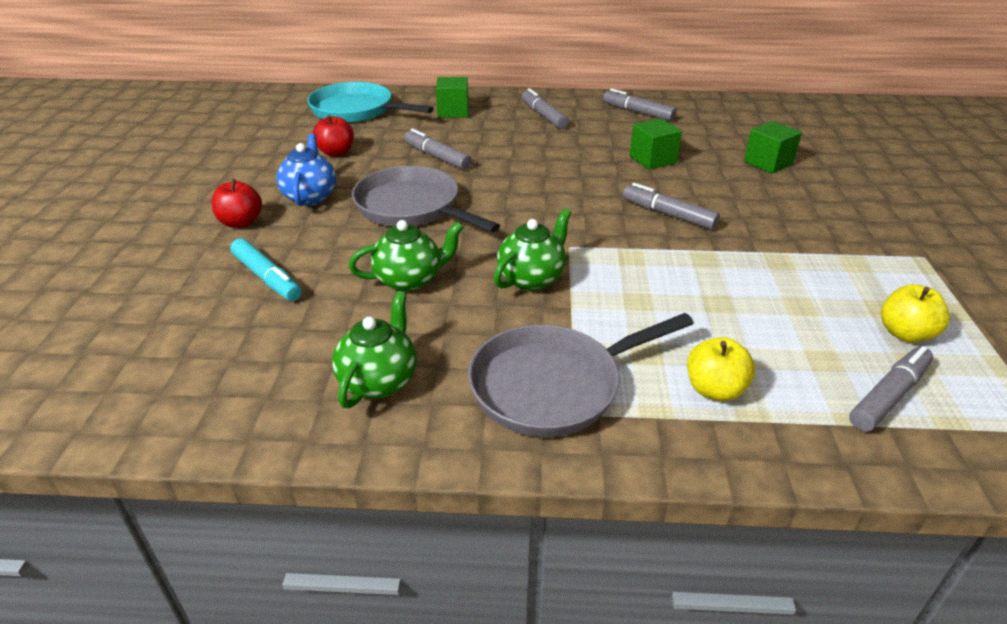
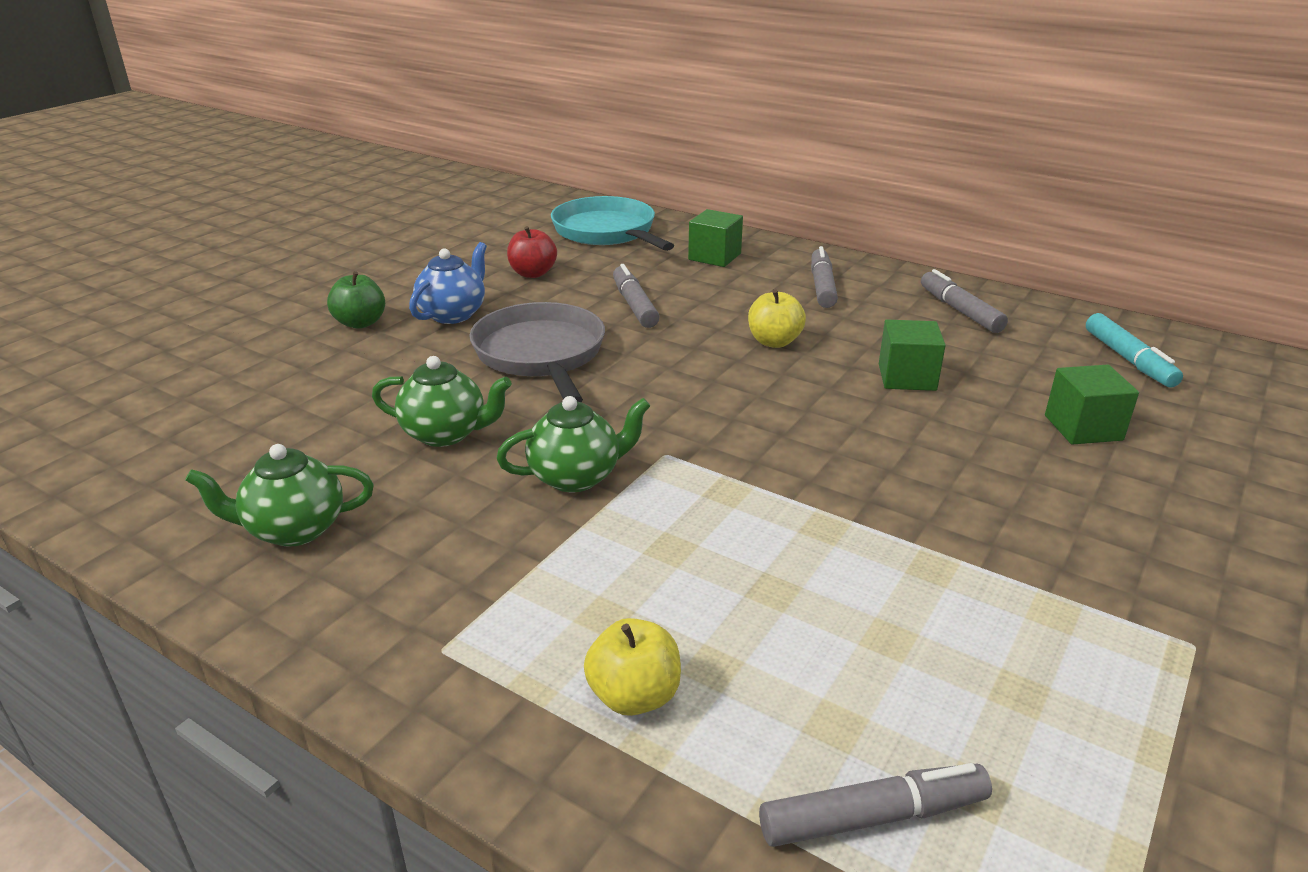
camera: 30 degrees right, 5 degrees down
red apple [211,179,262,228] -> green apple [327,271,385,329]
turquoise marker [230,238,302,301] -> turquoise marker moved to [1086,313,1183,388]
green teapot [332,291,417,408] -> green teapot turned 150 degrees counterclockwise [185,444,374,547]
grey pan [468,313,694,437] -> none
grey marker [623,183,720,230] -> none
yellow apple [881,284,950,342] -> yellow apple moved to [748,289,806,348]

